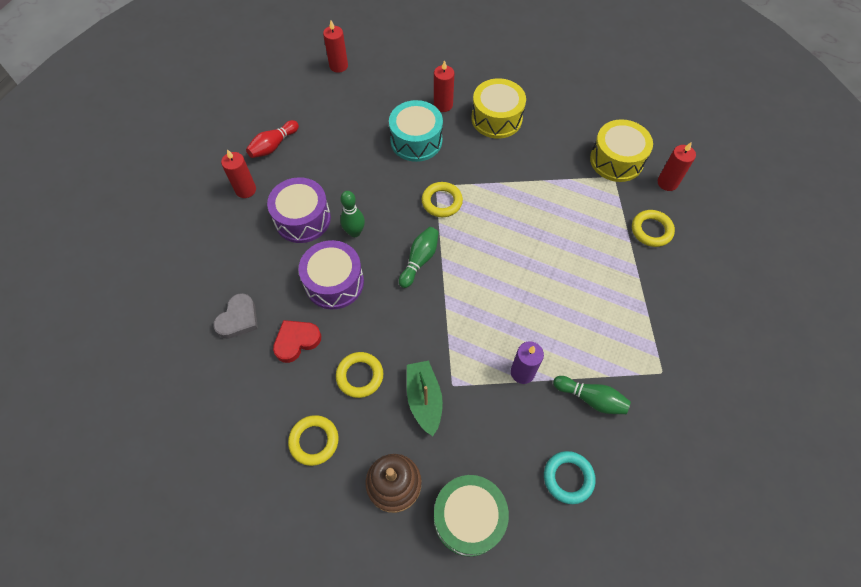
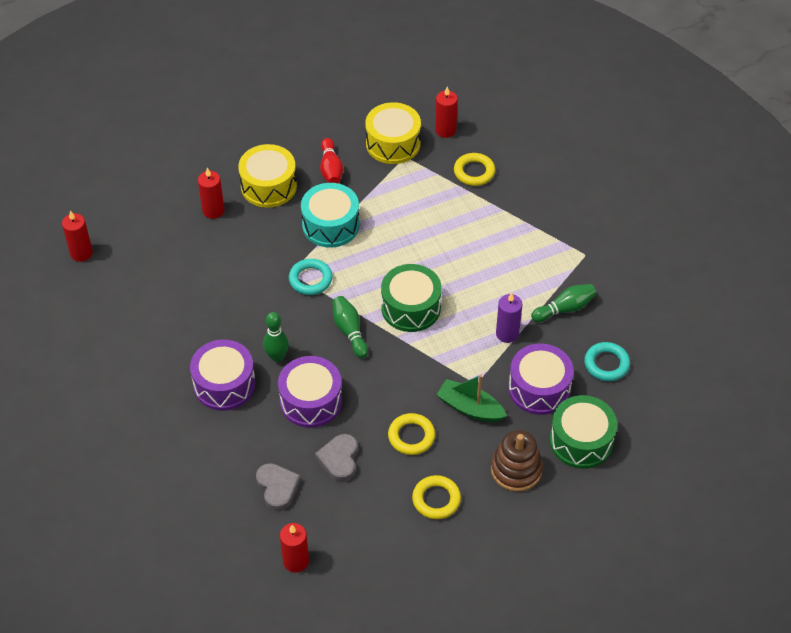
camera: 50 degrees left, 10 degrees down
red candle [221,149,256,198] -> red candle moved to [280,523,309,573]
red bowling pin [246,120,299,158] -> red bowling pin moved to [320,138,343,184]
red heart [273,320,321,363] -> grey heart [315,434,358,482]
turquoise drum [389,100,443,162] -> turquoise drum moved to [301,183,359,247]
yellow ring [422,182,463,217] -> turquoise ring [289,259,333,295]
none -> green drum [381,264,442,332]
none -> purple drum [508,344,574,415]

